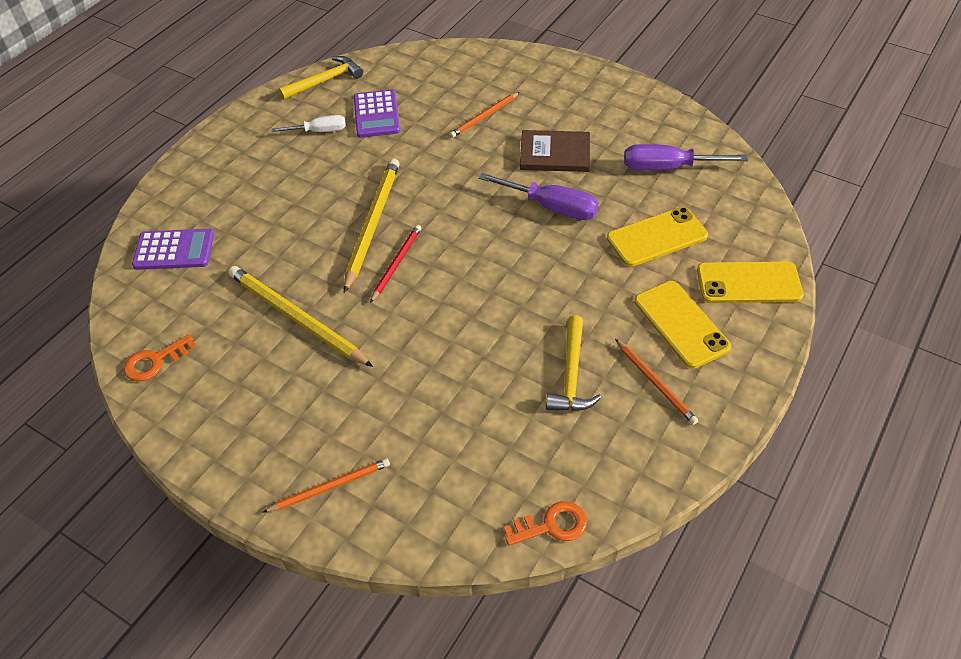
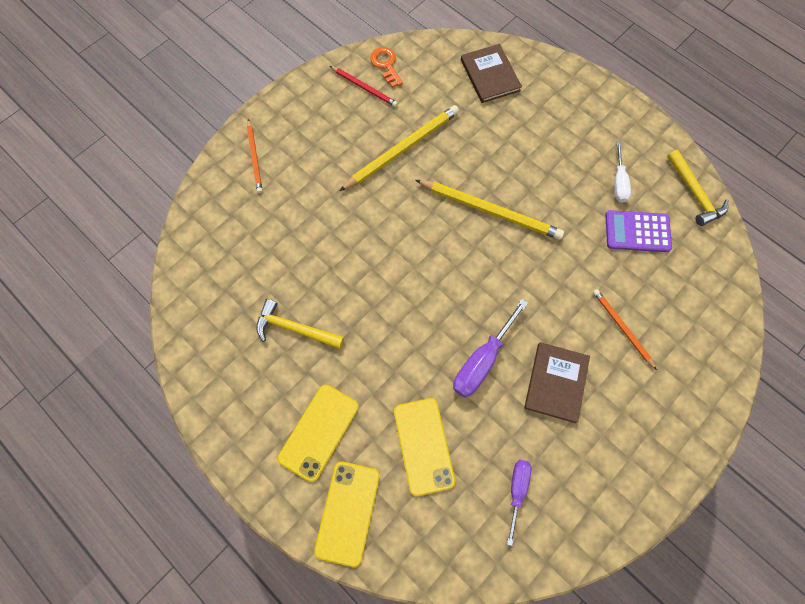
camera: 100 degrees right, 20 degrees up
purple calculator [132,229,214,270] -> brown book [461,44,522,103]
red pencil [370,225,421,303] -> red pencil moved to [330,66,398,107]
orange key [504,501,587,546] -> none
orange pencil [615,339,698,425] -> none
purple screwdriver [624,144,748,171] -> purple screwdriver [507,460,531,546], size x0.64
yellow phone [634,281,731,369] -> yellow phone turned 45 degrees counterclockwise [278,384,359,482]

